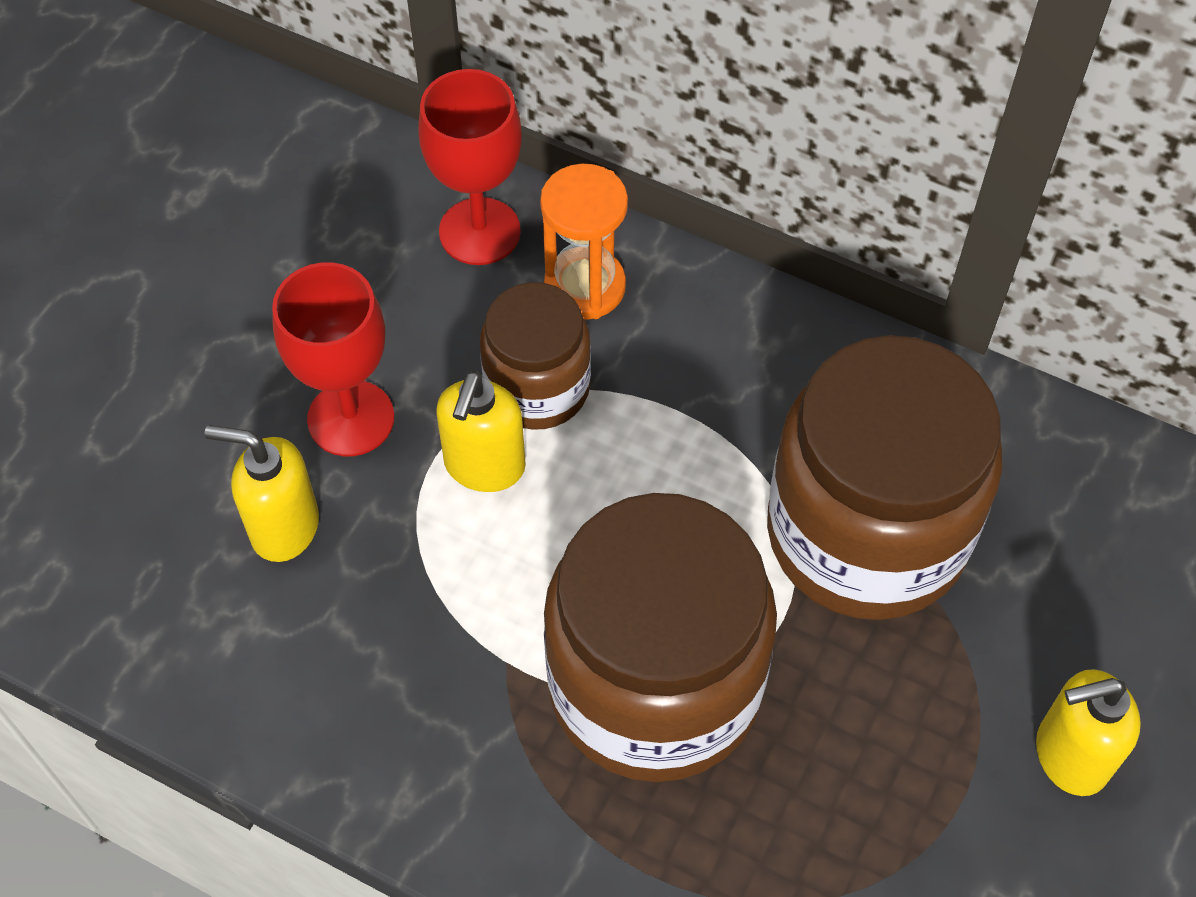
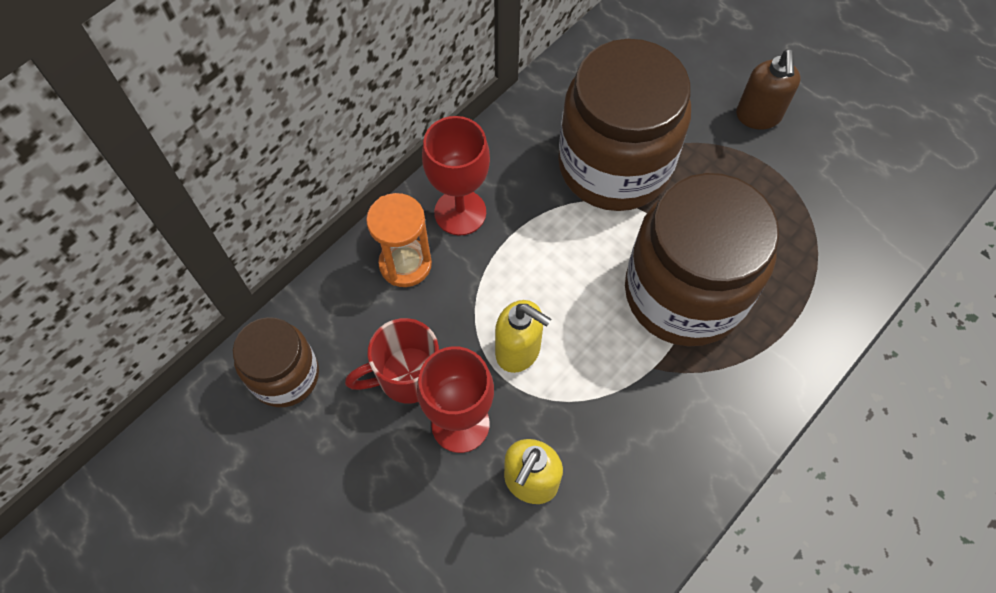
camera: 75 degrees left, 5 degrees up
red goblet [418,69,522,265] -> red goblet moved to [422,116,490,236]
brown jar [480,282,591,430] -> brown jar moved to [233,317,319,407]
yellow soap dispenser [1036,669,1141,796] -> brown soap dispenser [736,49,801,130]
none -> red mug [345,318,439,404]

